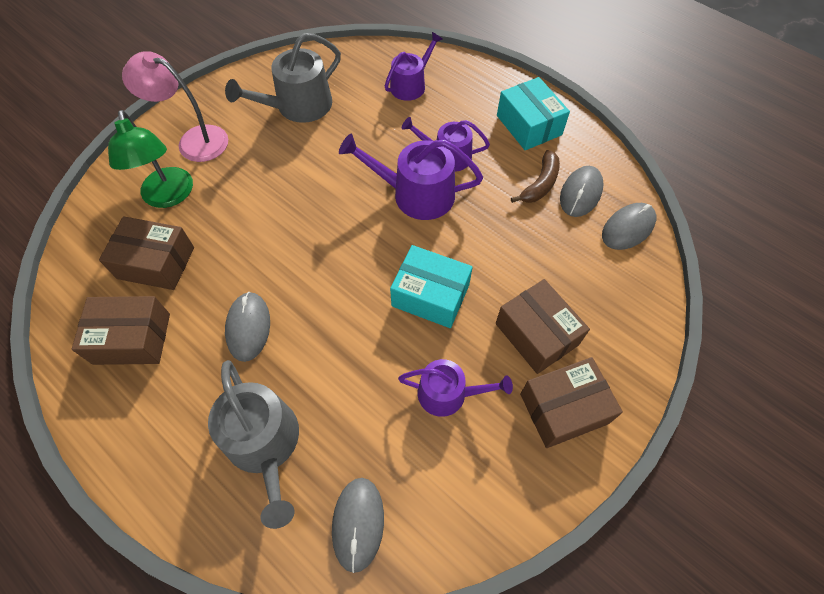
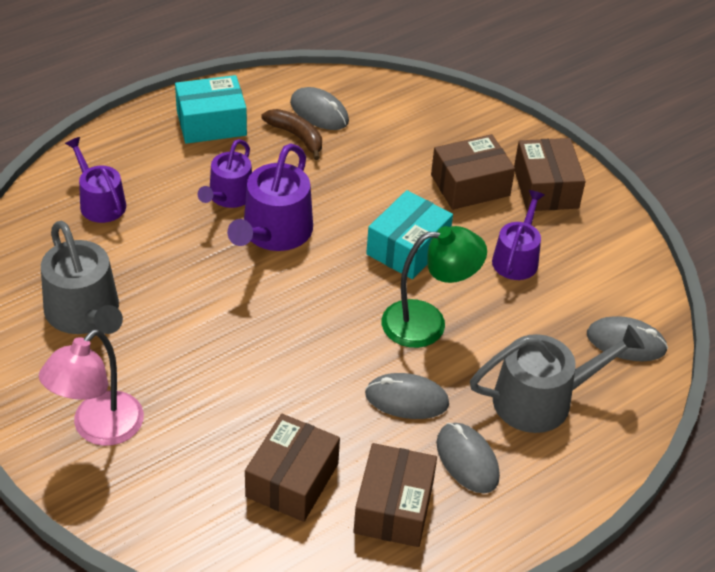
camera: 80 degrees left, 15 degrees down
green lamp [108,110,193,208] -> green lamp moved to [382,226,487,348]
grey mouse [602,203,656,250] -> grey mouse moved to [437,423,500,493]

